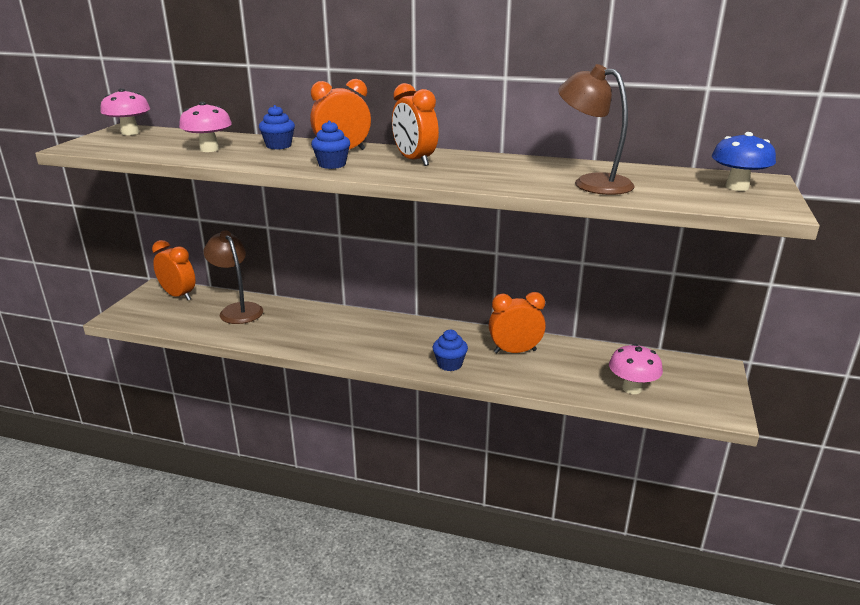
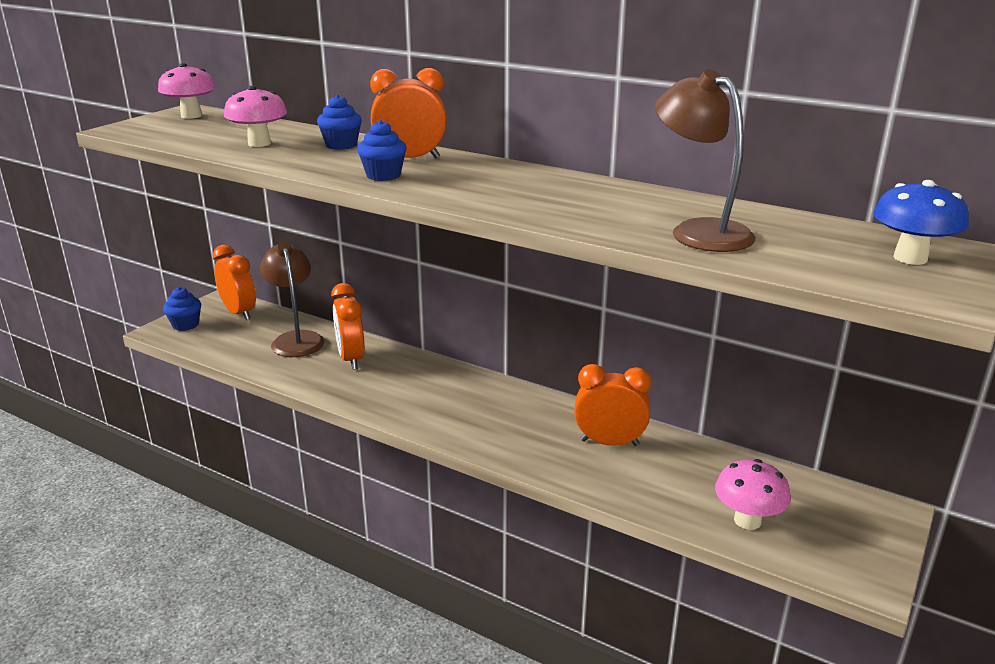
camera: 15 degrees right, 0 degrees up
orange clock [392,83,439,166] -> orange clock moved to [331,283,365,370]
blue cupcake [433,330,468,371] -> blue cupcake moved to [163,287,201,331]

